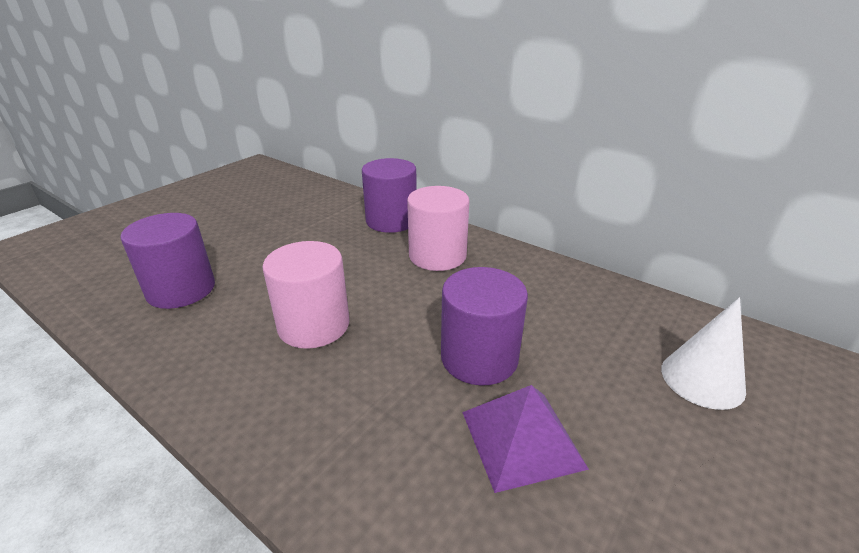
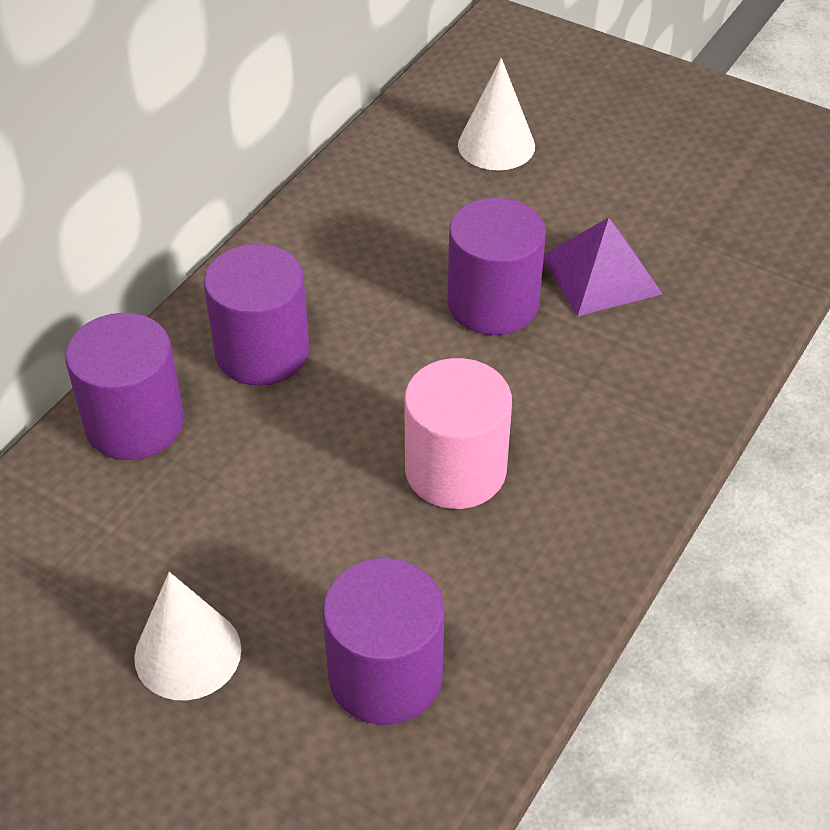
camera: 95 degrees left, 15 degrees up
pink cylinder [407,186,470,271] -> purple cylinder [204,244,310,385]
none -> white cone [134,572,241,700]

